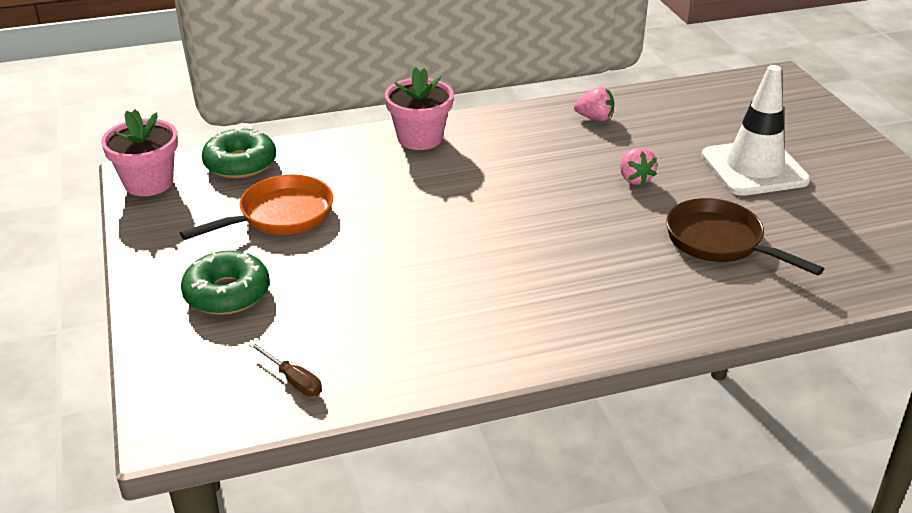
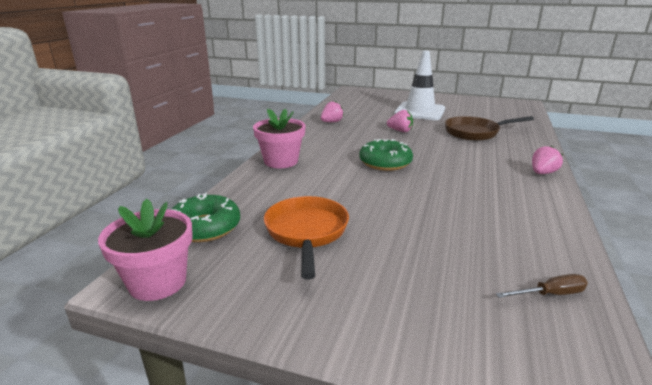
camera: 55 degrees left, 10 degrees down
green donut [181,250,269,315] -> green donut moved to [359,139,413,171]
none -> pink strawberry [532,146,563,174]

